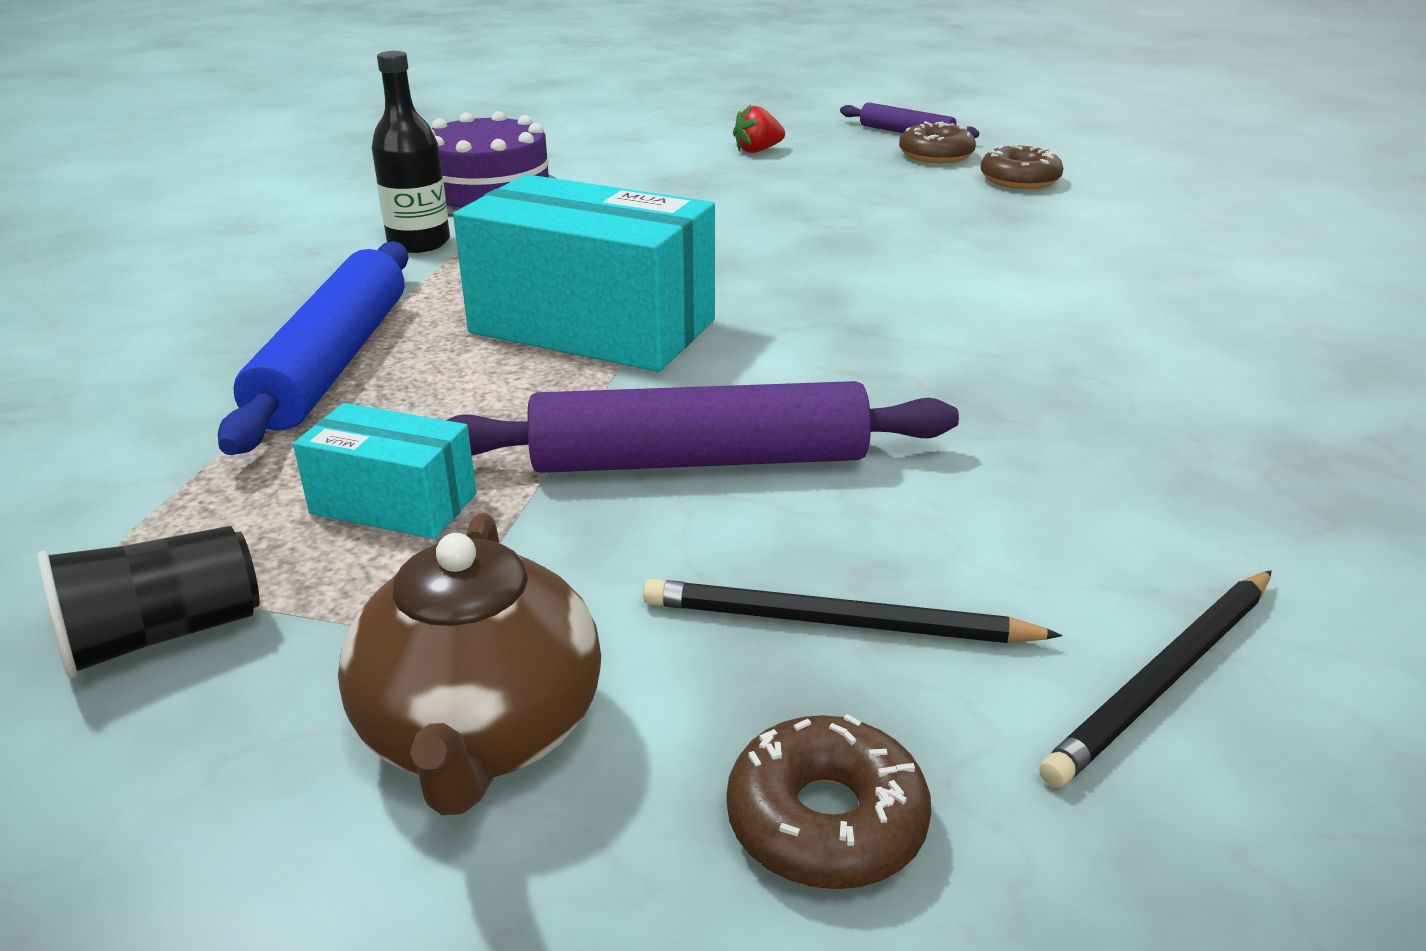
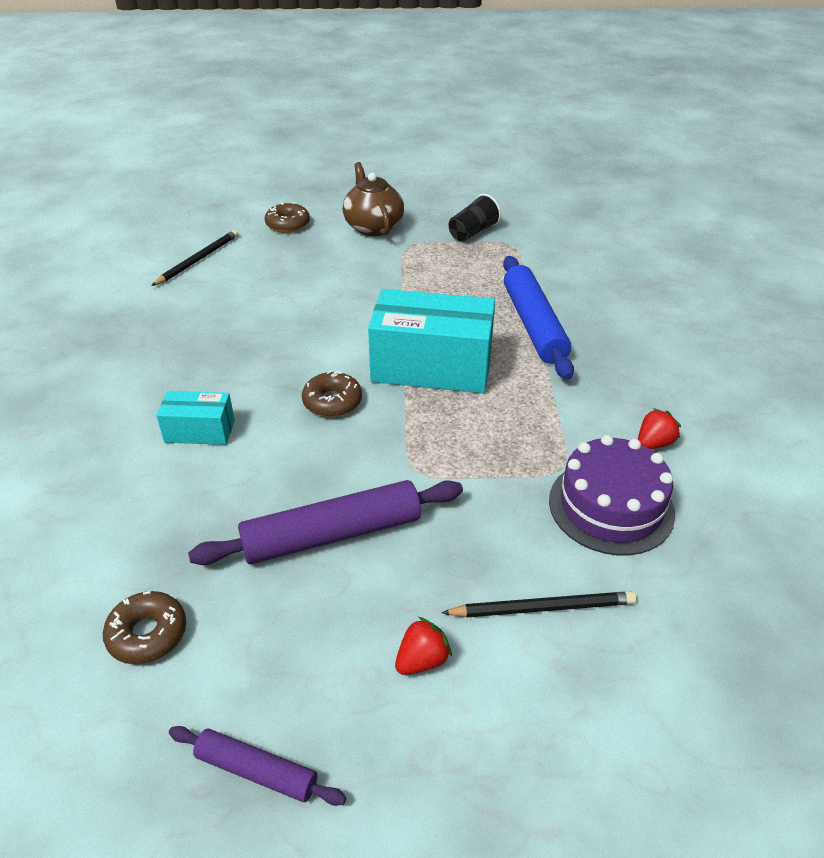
camera: 165 degrees right, 10 degrees up
turquoise box [293,403,477,539] -> turquoise box moved to [157,391,235,445]
black bottle [372,51,450,253] -> none
purple rolling pin [446,381,959,473] -> purple rolling pin moved to [188,480,463,565]
black pencil [643,579,1062,643] -> black pencil moved to [441,591,636,617]
brown donut [899,121,976,163] -> brown donut moved to [302,371,362,417]
none -> red strawberry [638,408,681,449]

